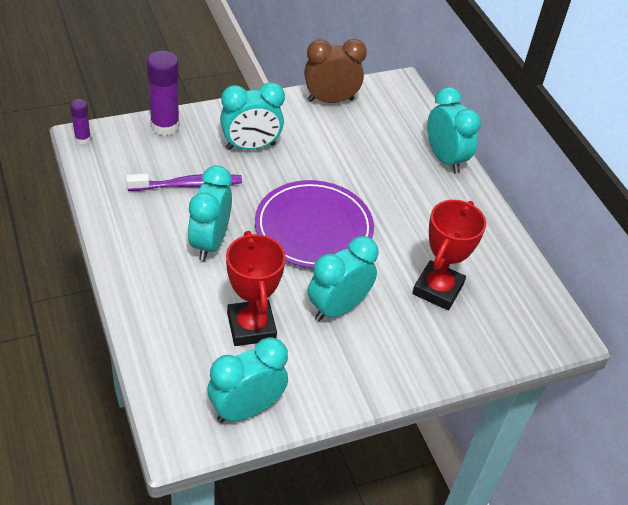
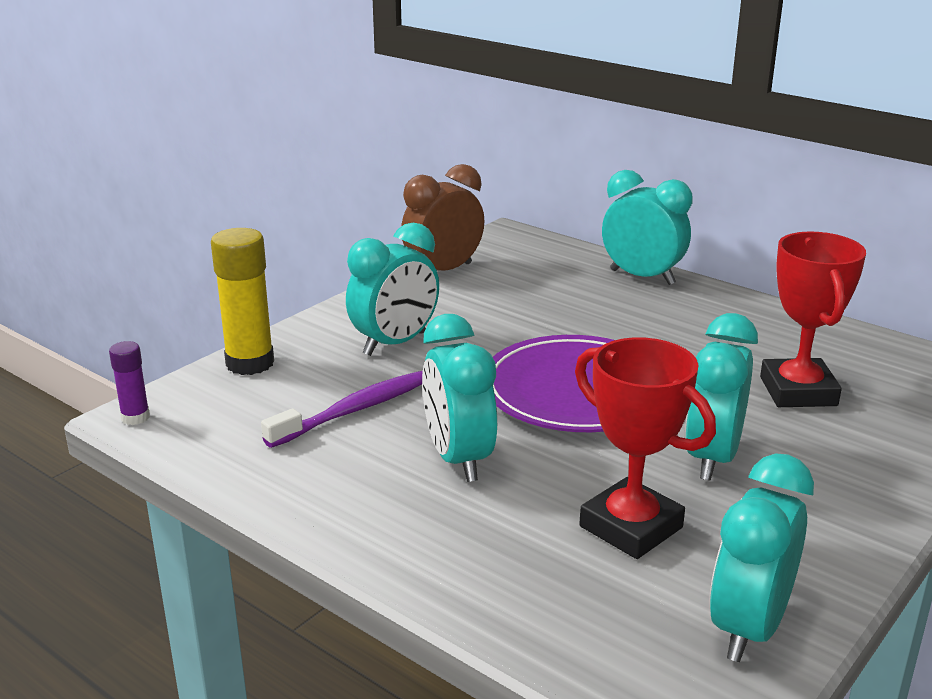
camera: 25 degrees left, 20 degrees down
purple glue stick [146,51,180,136] -> yellow glue stick [211,228,274,375]

